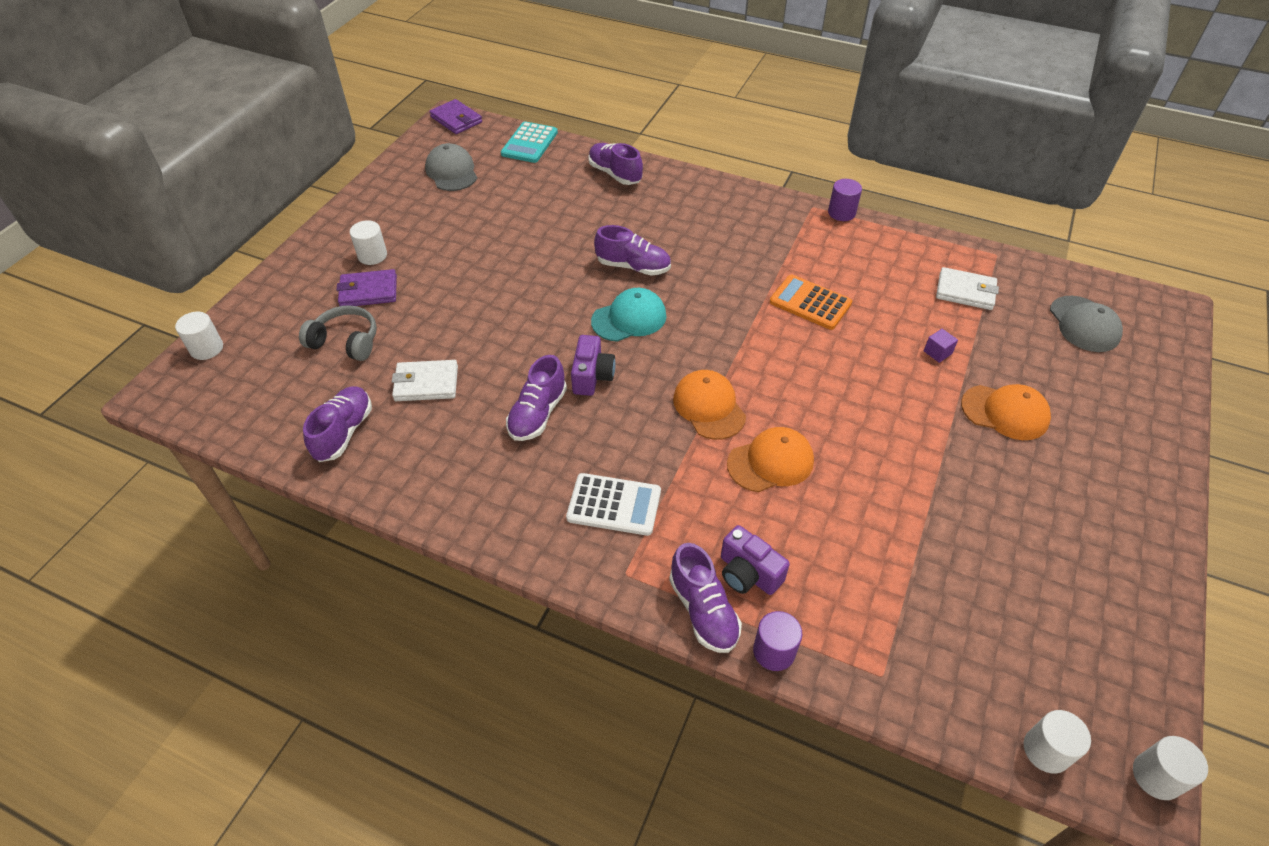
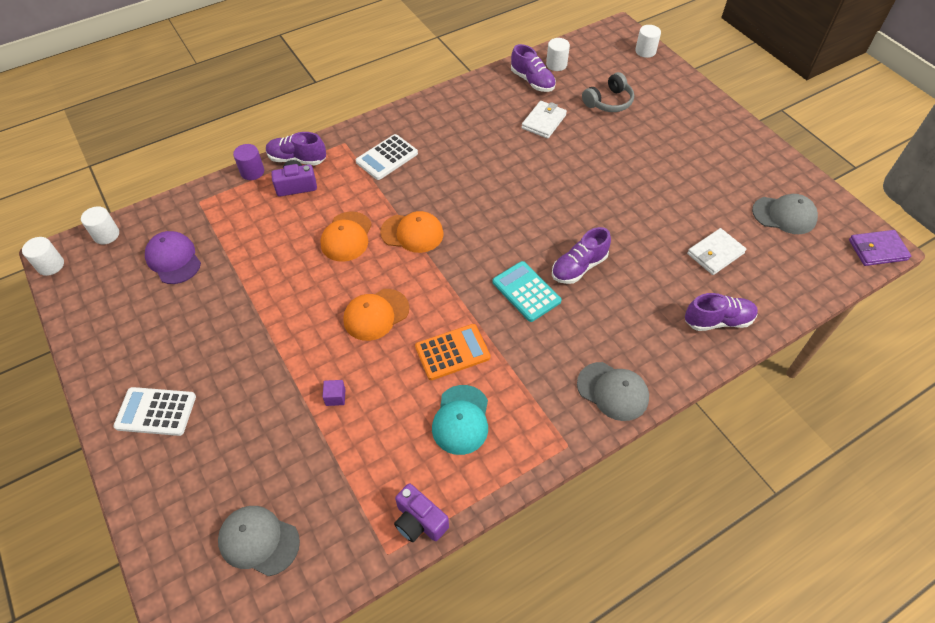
camera: 125 degrees right, 5 degrees up
purple wallet [336,269,397,306] -> none
white cylinder [350,220,387,265] -> white cylinder moved to [546,38,570,71]
turquoise calculator [501,122,558,163] -> turquoise calculator moved to [492,261,562,322]
purple shoe [506,355,567,441] -> none
purple camera [571,335,616,396] -> purple camera moved to [394,483,449,542]
turquoise cap [591,288,666,342] -> turquoise cap moved to [432,385,488,455]
purple cylinder [828,179,862,221] -> none
white wallet [936,267,999,310] -> white wallet moved to [687,228,746,275]
orange cap [961,384,1051,440] -> orange cap moved to [343,289,409,341]
none -> white calculator [114,387,196,436]
none -> purple cap [145,231,201,284]
none -> grey cap [577,362,649,421]

